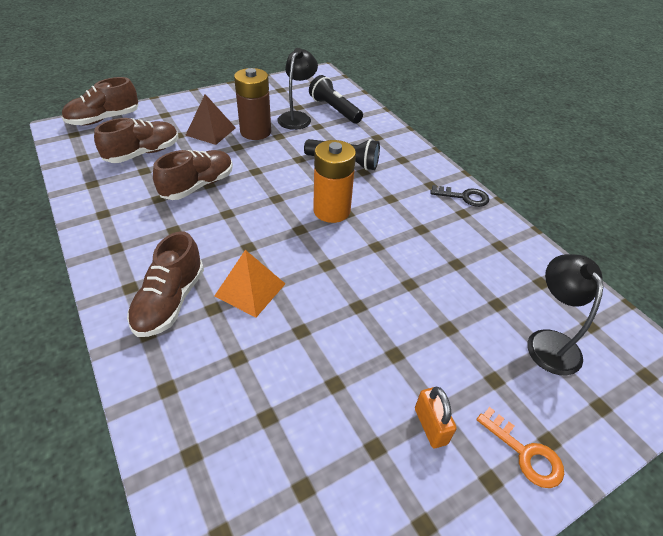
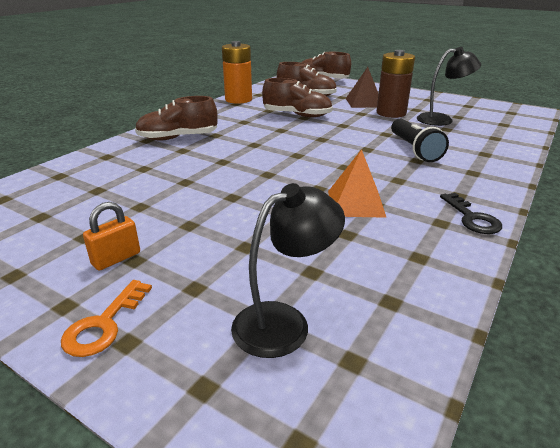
camera: 65 degrees right, 15 degrees down
orange pyramid [214,250,285,317] -> orange pyramid moved to [328,149,387,218]
black flashlight [309,75,363,124] -> none
orange battery [313,140,356,223] -> orange battery moved to [222,41,252,104]

